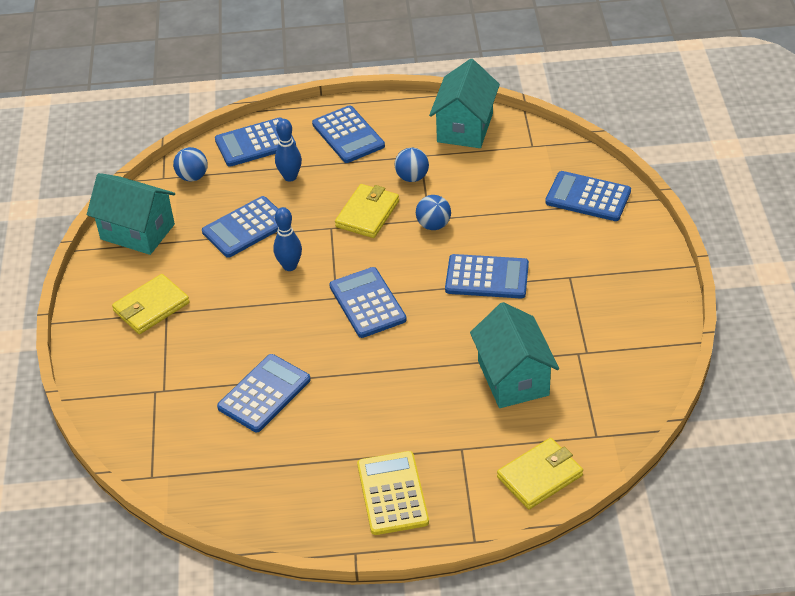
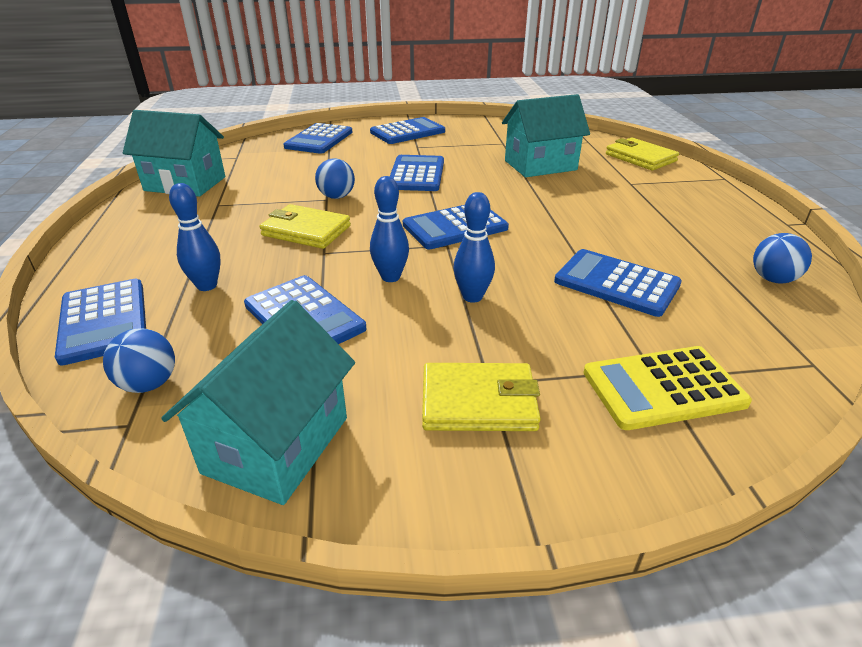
camera: 95 degrees left, 10 degrees down
yellow wallet [112,274,190,334] -> yellow wallet turned 45 degrees counterclockwise [422,363,541,431]
blue calculator [312,105,385,163] -> blue calculator moved to [370,117,445,144]
yellow calculator [357,451,429,535] -> yellow calculator moved to [583,346,752,430]
blue ball [395,148,429,182] -> blue ball moved to [753,233,812,283]
none -> blue bowling pin [453,192,495,303]

